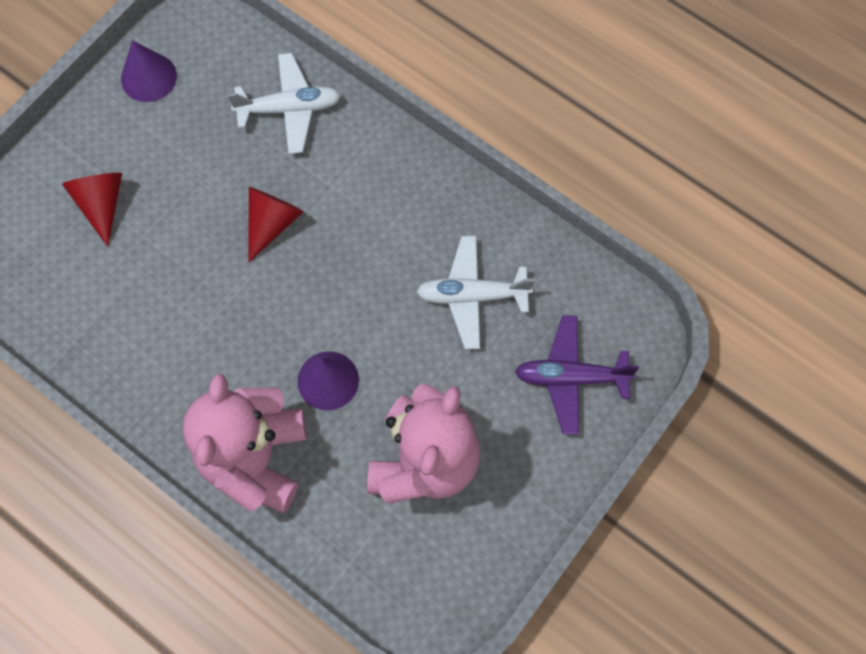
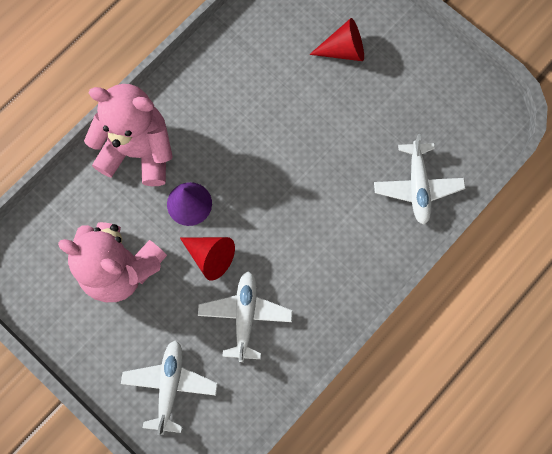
camera: 95 degrees right, 5 degrees up
purple cone [121,40,177,102] -> none
red cone [248,187,304,262] -> red cone moved to [180,237,235,281]
purple plane [515,315,639,435] -> white plane [121,340,218,435]

